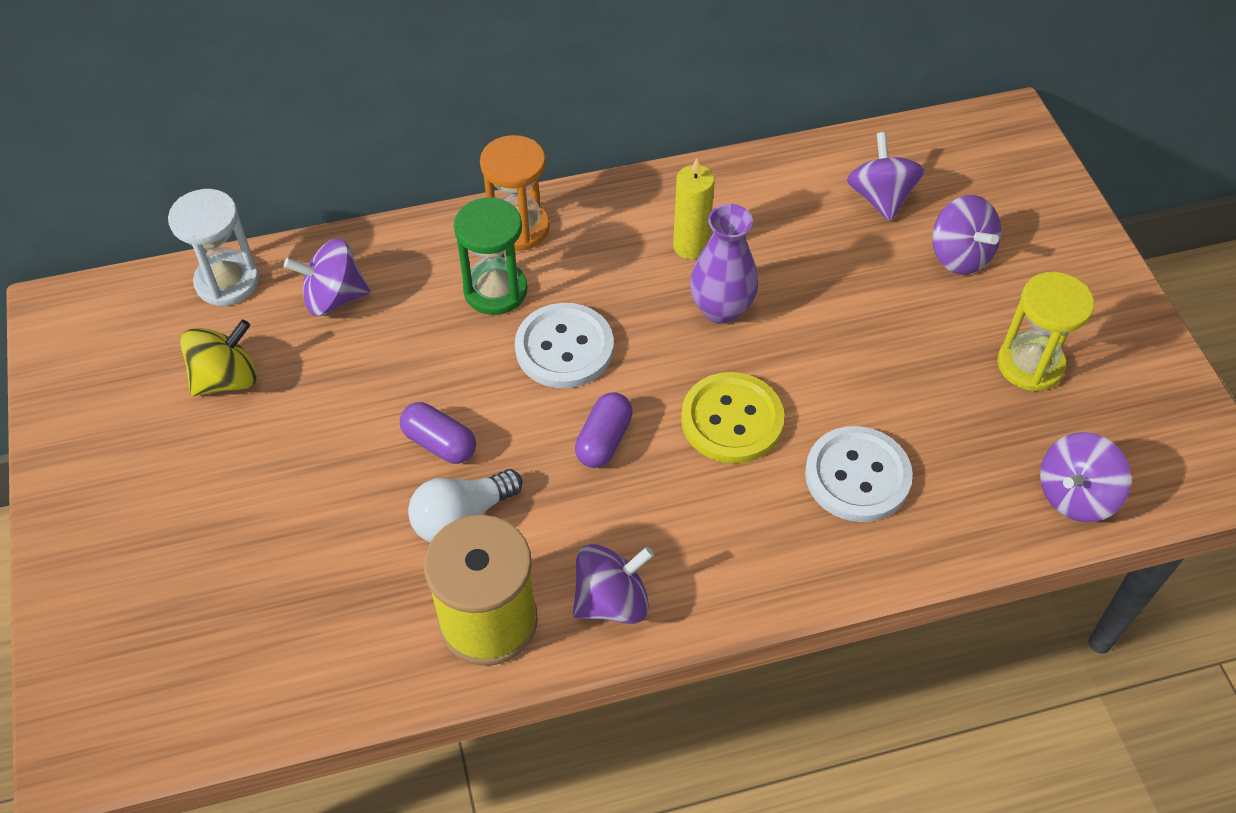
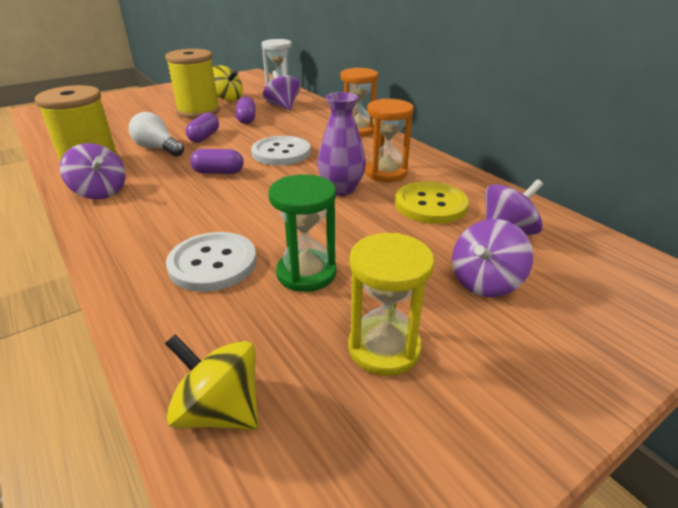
camera: 70 degrees right, 20 degrees down
green hourglass [454,197,527,315] -> green hourglass moved to [268,174,336,292]
yellow candle [673,158,715,260] -> orange hourglass [365,99,414,182]
yellow button [681,372,784,464] -> yellow button moved to [395,181,468,224]
purple spinning top [1040,432,1131,522] -> yellow spinning top [165,334,258,430]
none -> yellow spool [165,49,220,118]
none -> purple capsule [235,97,256,124]

